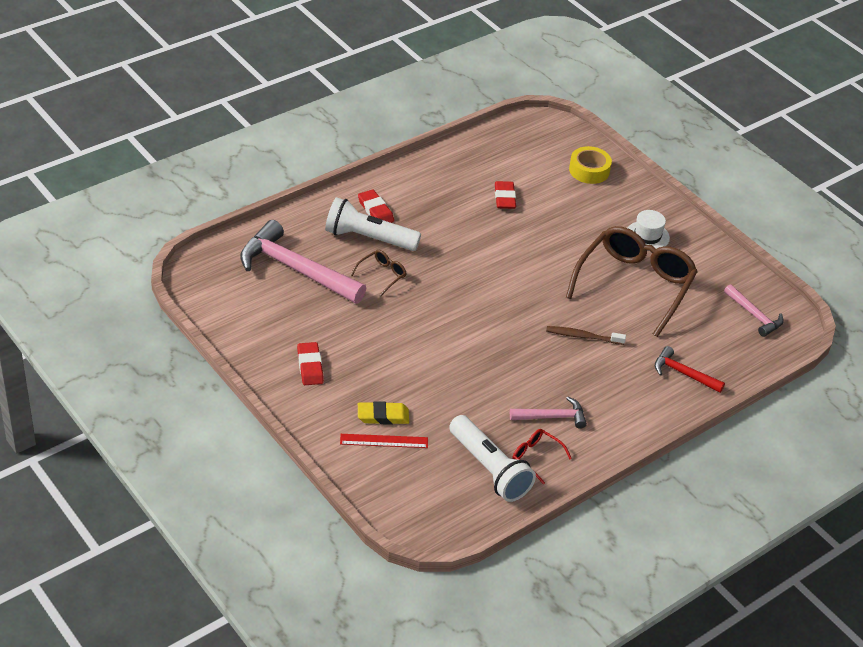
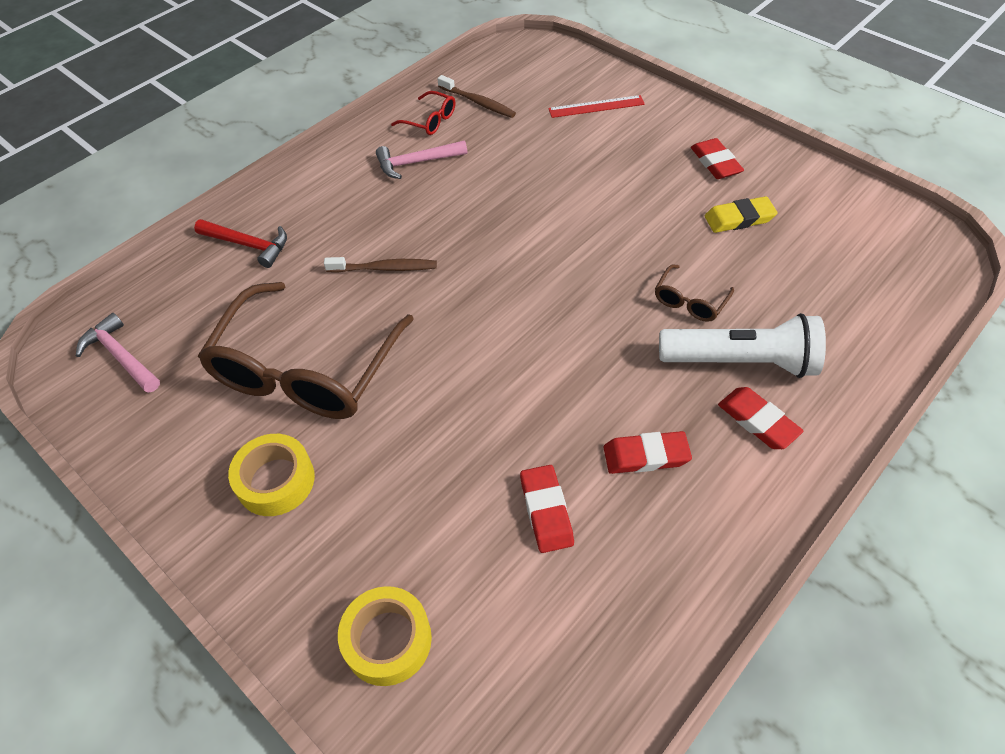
camera: 175 degrees right, 10 degrees up
pink hammer [240,220,366,304] -> none
yellow eraser [358,401,409,424] -> yellow eraser moved to [705,196,778,233]
white flashlight [449,415,536,502] -> brown toothbrush [438,75,516,118]
white hat [628,210,670,251] -> yellow tape [228,434,315,516]
none -> red eraser [604,431,692,474]

